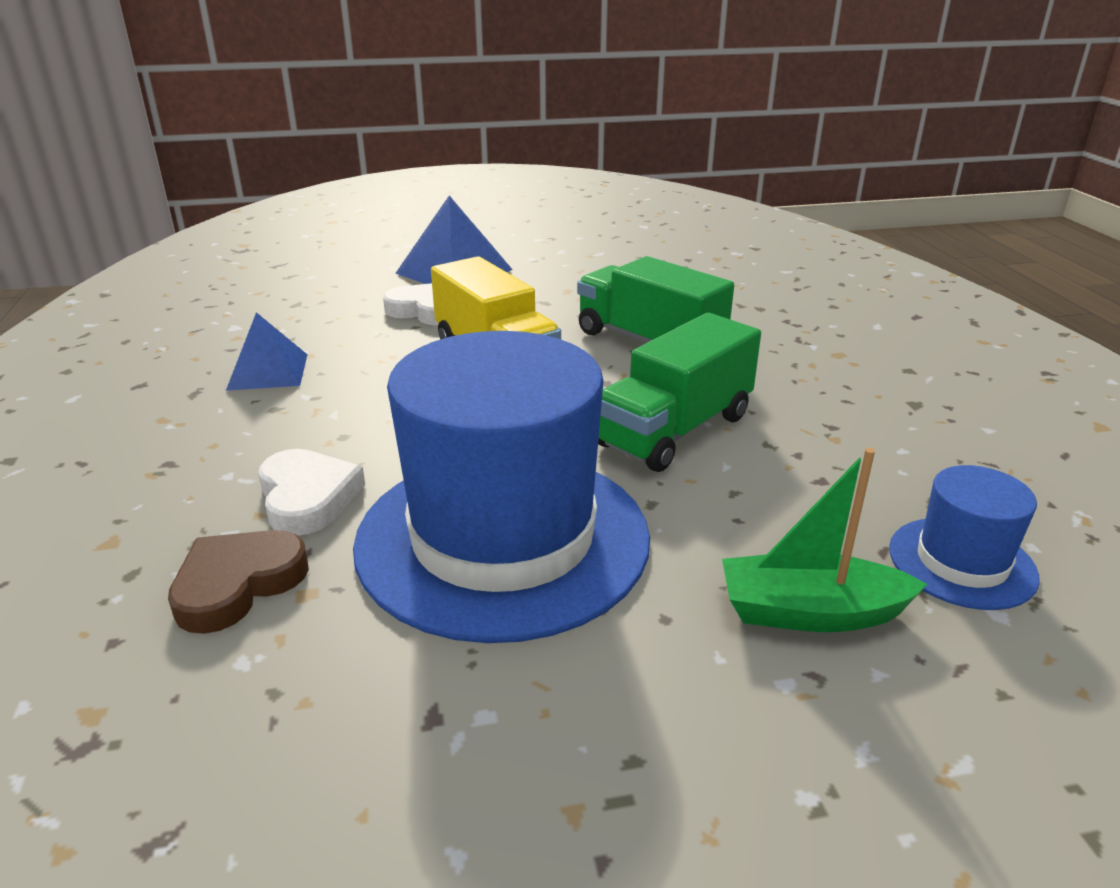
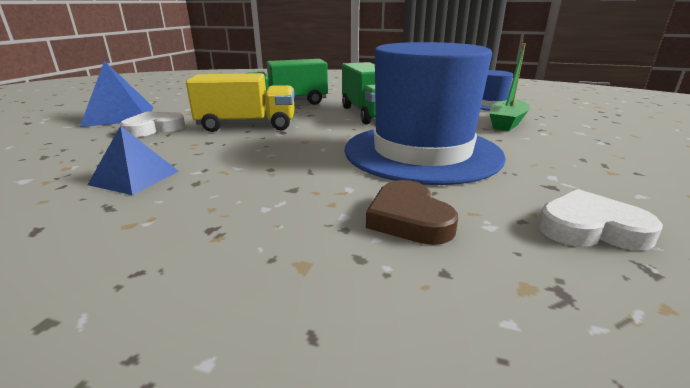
camera: 60 degrees left, 5 degrees down
white heart [258,449,365,535] -> white heart moved to [538,189,663,251]

